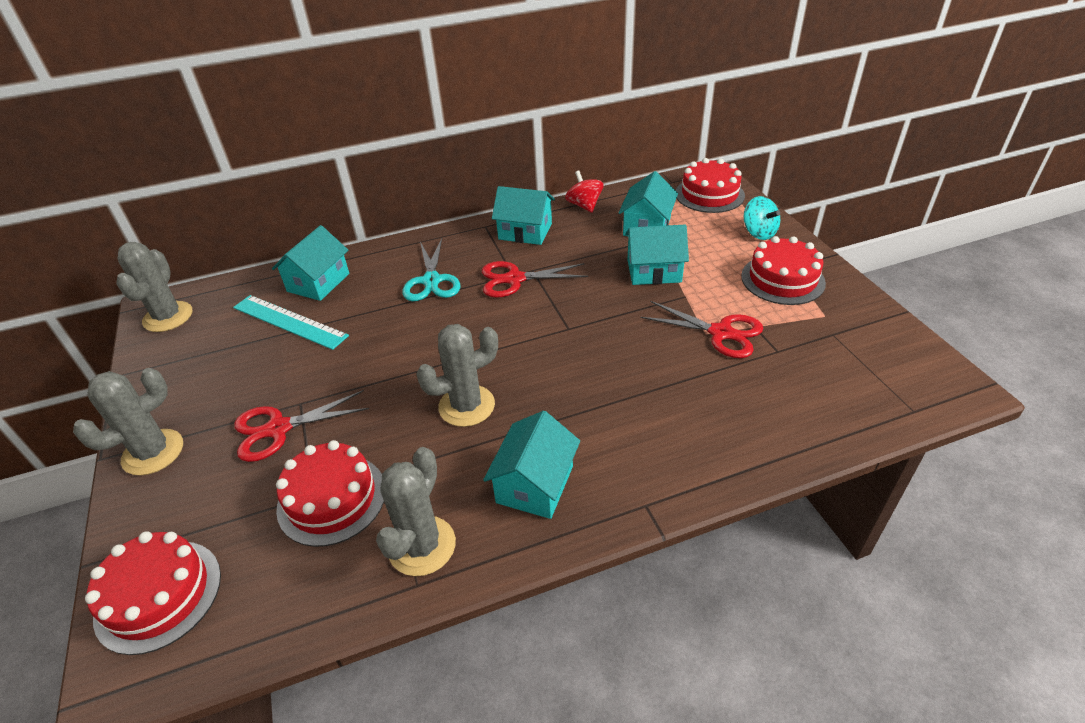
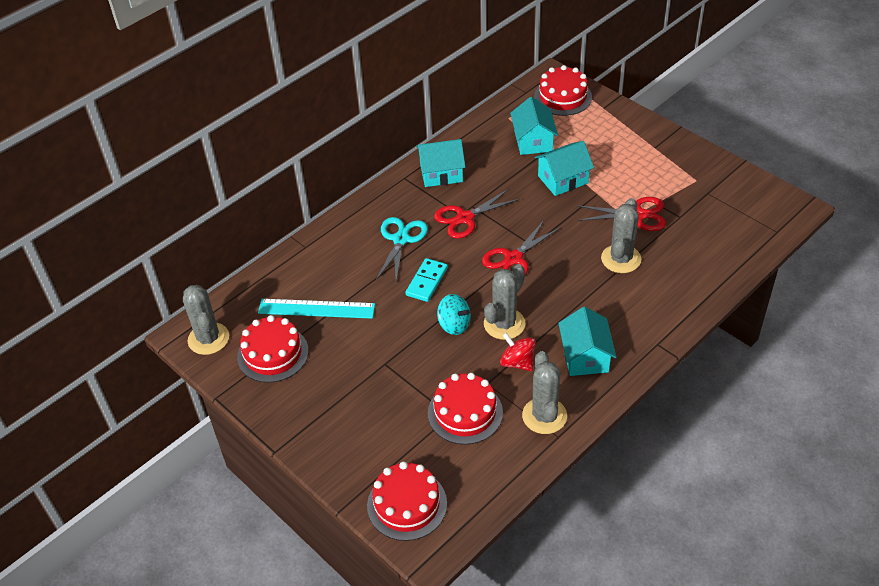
camera: 25 degrees left, 5 degrees up
grey cactus [73,368,183,475] -> grey cactus moved to [601,198,641,273]
red scissors [234,390,369,462] -> red scissors moved to [482,220,560,275]
turquoise house [272,225,349,301] -> none
turquoise scissors [402,238,460,301] -> turquoise scissors turned 135 degrees counterclockwise [376,217,428,281]
red spinning top [565,171,603,213] -> red spinning top moved to [500,333,536,371]
red cake [741,236,826,305] -> red cake moved to [237,315,309,383]
turquoise spinning top [744,196,780,240] -> turquoise spinning top moved to [437,294,471,335]
none -> turquoise domino [405,258,448,302]

